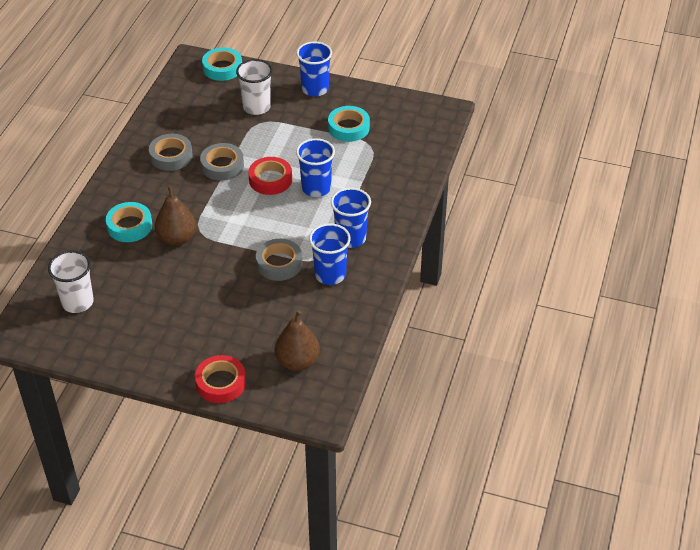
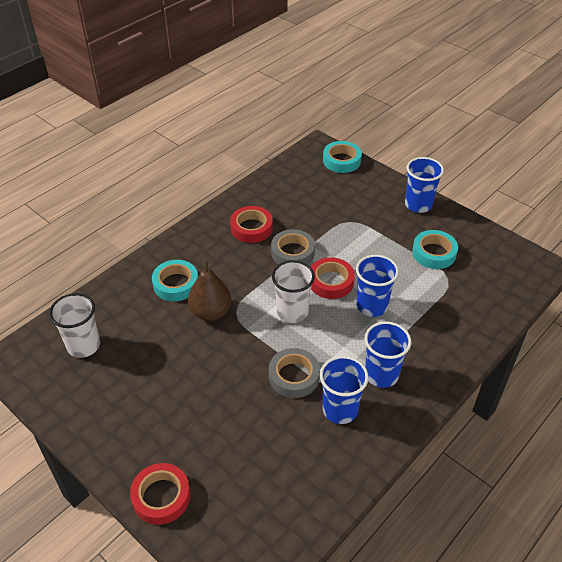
camera: 25 degrees right, 0 degrees up
grey tape [149,134,193,171] -> red tape [230,206,273,243]
white cup [236,59,273,115] -> white cup moved to [272,260,315,323]
brown pear [275,310,320,371] -> none

